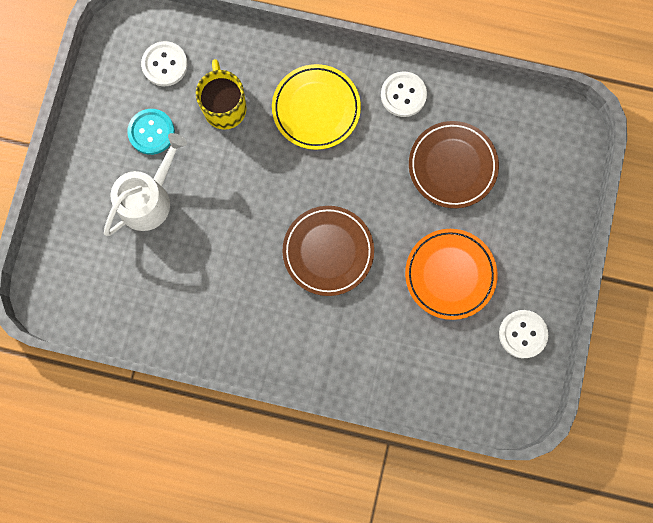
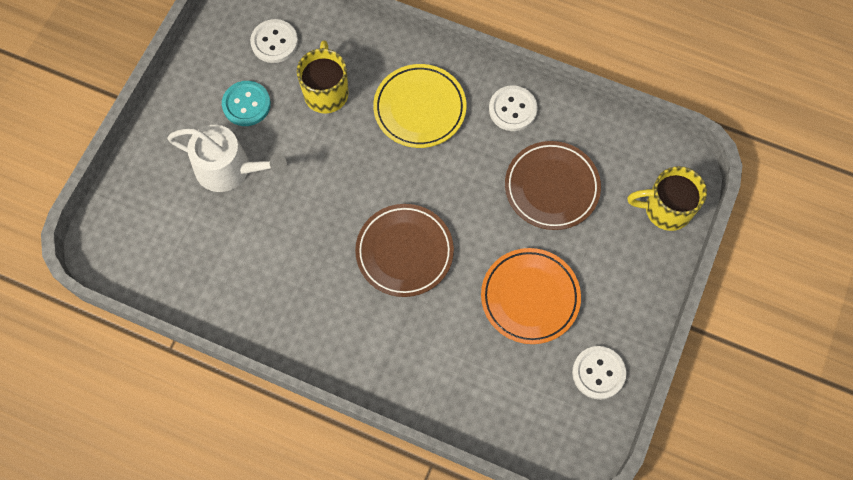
camera: 10 degrees right, 10 degrees down
white watering can [104,133,187,236] -> white watering can turned 60 degrees clockwise [167,125,287,192]
none -> yellow mug [627,166,707,231]

